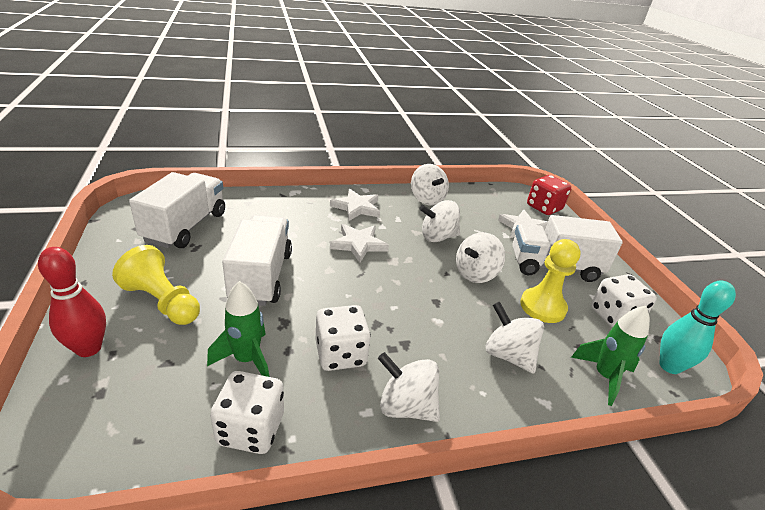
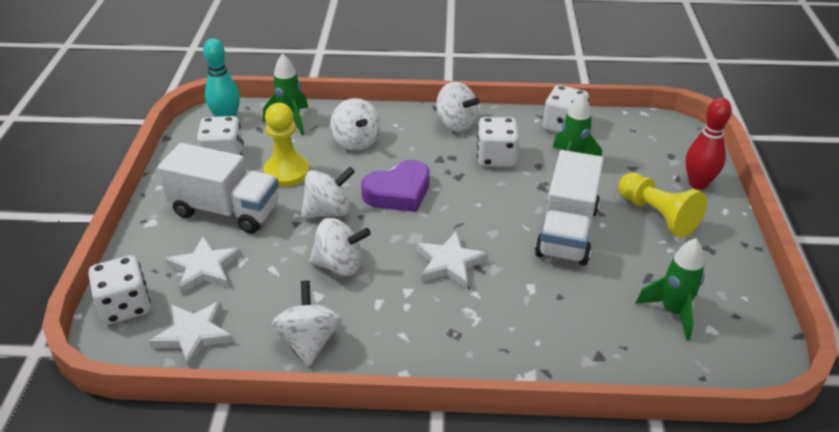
camera: 160 degrees left, 5 degrees up
white truck [129,172,225,248] -> green rocket [636,238,705,341]
white star [330,189,380,221] -> white star moved to [149,301,233,368]
red dice [527,175,571,215] -> white dice [89,255,151,325]
none -> purple heart [361,160,429,212]

